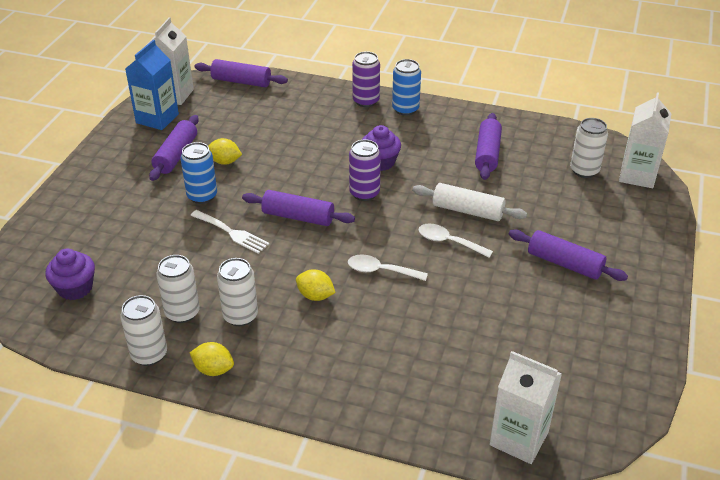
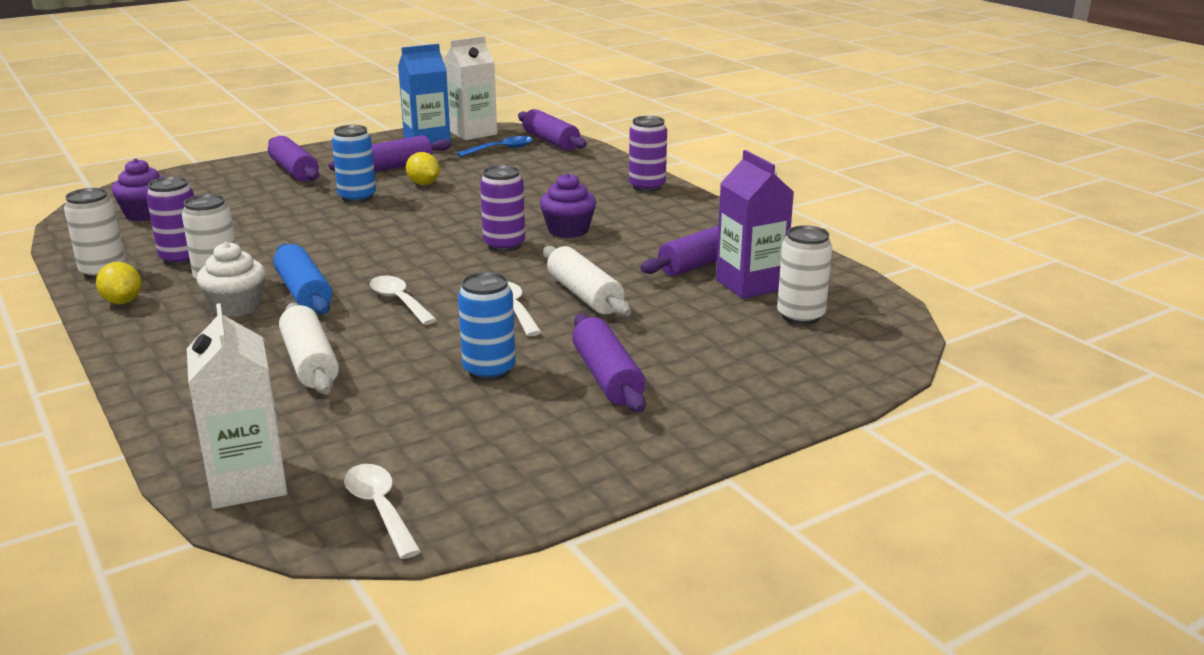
camera: 40 degrees right, 15 degrees down
white can [156,255,200,323] -> purple can [146,176,194,265]
white fork [190,210,270,254] -> none
purple rolling pin [242,190,355,226] -> purple rolling pin moved to [268,136,319,182]
yellow lemon [296,270,336,301] -> blue rolling pin [273,244,332,315]
blue can [392,59,421,116] -> blue can moved to [458,272,516,381]
white carton [619,92,671,188] -> none
none -> white cupcake [197,242,265,317]
none -> white rolling pin [279,303,339,394]
none -> white spoon [344,464,421,559]
none -> blue spoon [457,136,533,157]
none -> purple carton [716,150,794,299]

